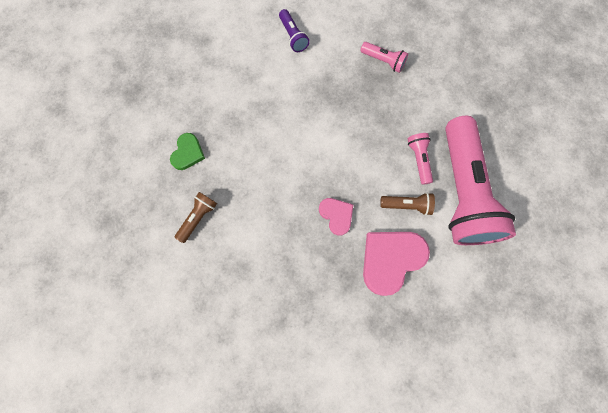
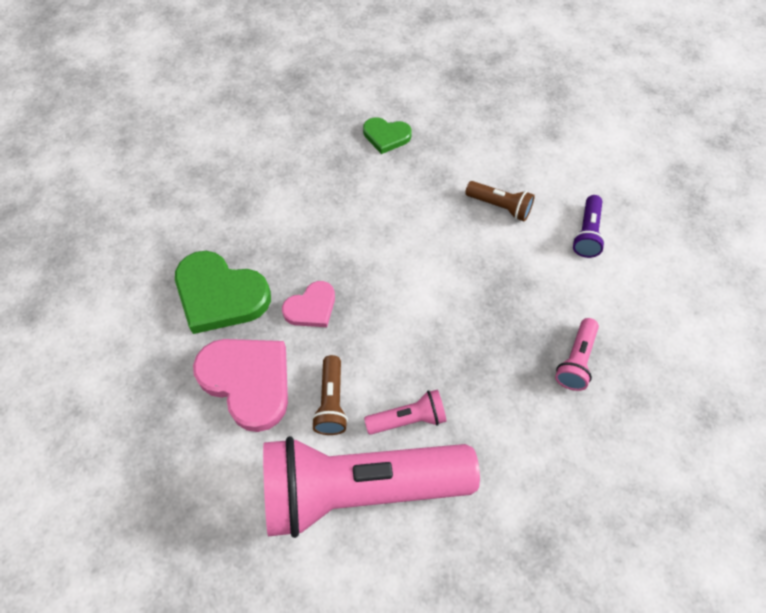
camera: 85 degrees right, 15 degrees down
brown flashlight [175,192,217,243] -> brown flashlight moved to [465,181,535,221]
purple flashlight [279,9,310,52] -> purple flashlight turned 45 degrees counterclockwise [572,195,605,258]
none -> green heart [175,251,271,334]

